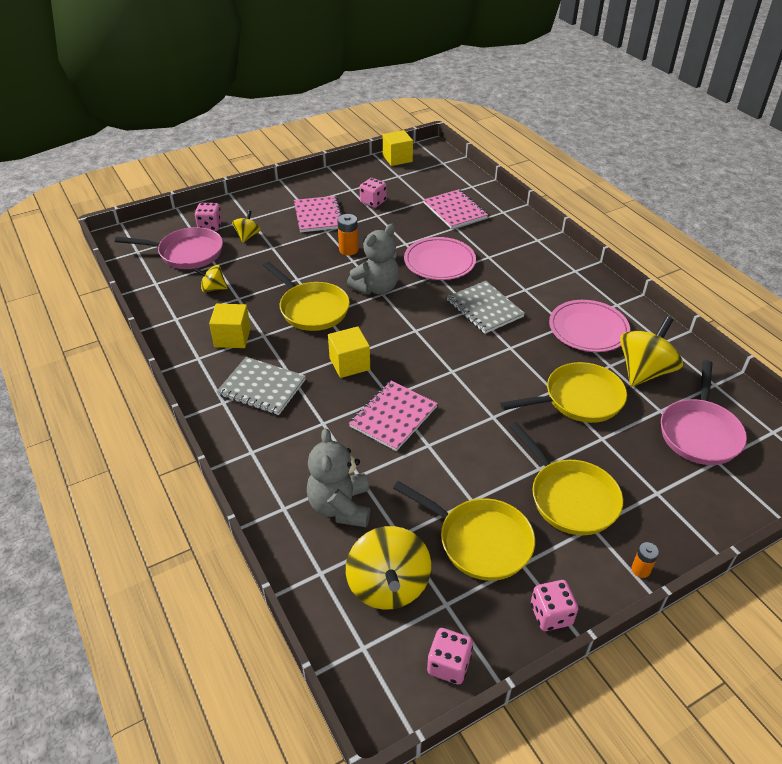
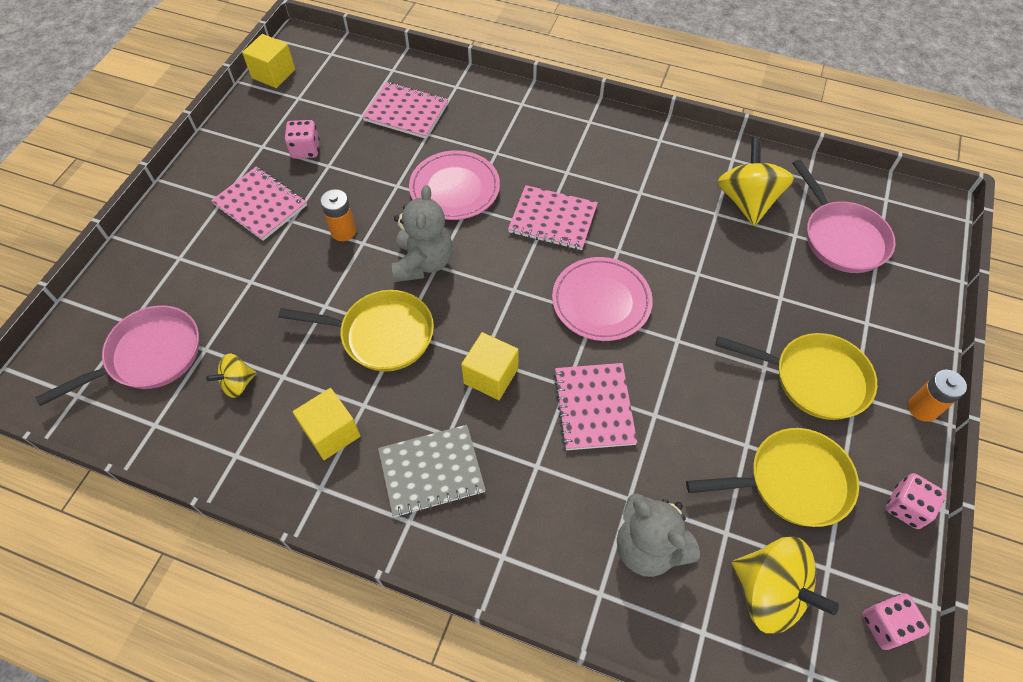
camera: 40 degrees left, 15 degrees up
pink dice [195,203,222,231] -> none
yellow spinning top [232,210,261,243] -> none
grey notebook [447,281,525,334] -> pink notebook [508,185,598,250]
yellow pan [500,362,627,423] -> none
pink plate [549,300,630,352] -> pink plate moved to [552,257,653,341]
orange battery [632,542,659,578] -> orange battery [908,370,967,422], size x1.55

